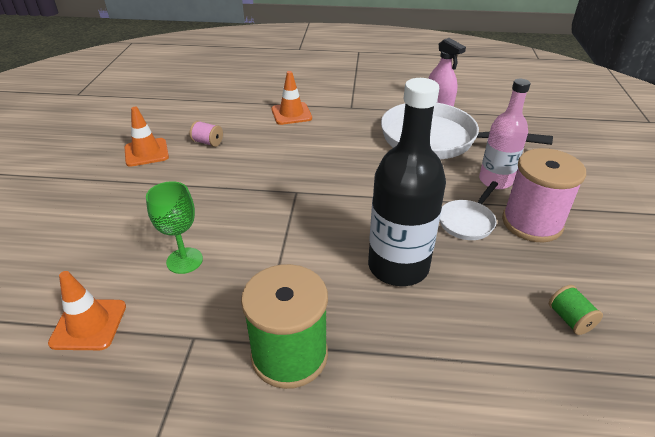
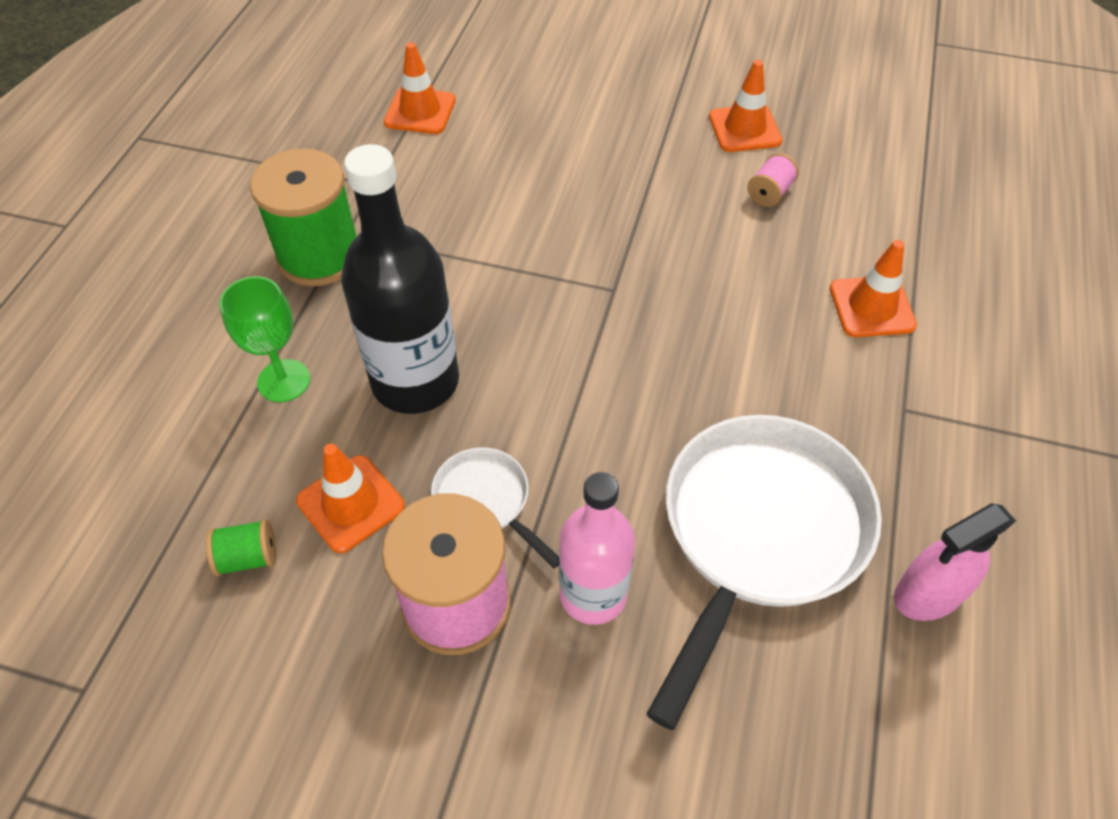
camera: 100 degrees right, 15 degrees up
green goblet [146,181,203,274] -> green goblet moved to [219,276,310,402]
none -> orange traffic cone [296,444,405,553]

